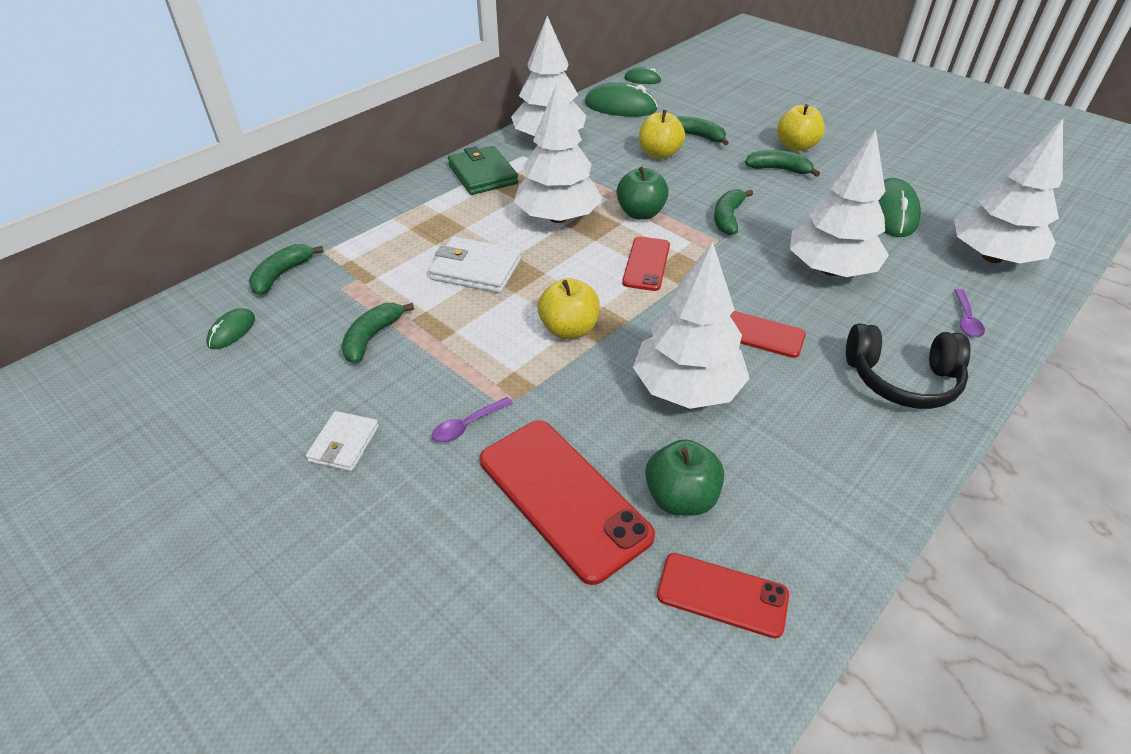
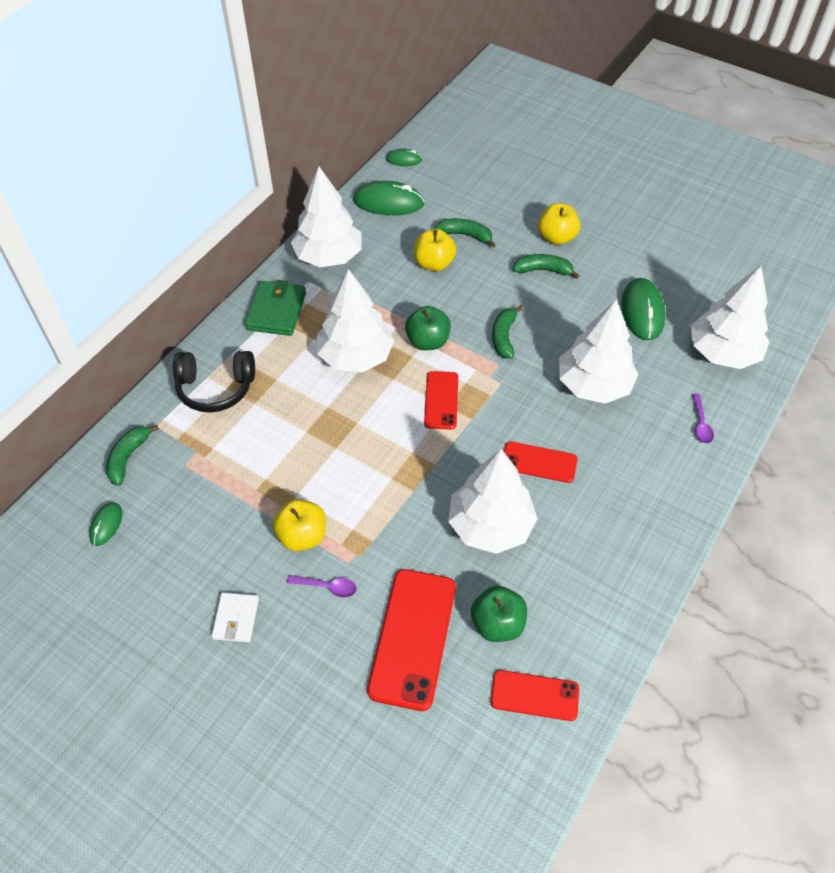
camera: 10 degrees left, 10 degrees up
green banana [342,303,414,363] -> none
white wallet [429,236,521,293] -> none
purple spoon [432,397,513,443] -> purple spoon turned 120 degrees counterclockwise [287,575,357,597]
green wallet [448,146,518,195] -> green wallet turned 45 degrees clockwise [245,280,306,336]
red phone [480,420,655,585] -> red phone turned 60 degrees clockwise [367,569,456,711]
yellow apple [538,278,600,339] -> yellow apple moved to [273,499,326,551]
black headphones [846,323,971,409] -> black headphones moved to [173,351,255,413]

